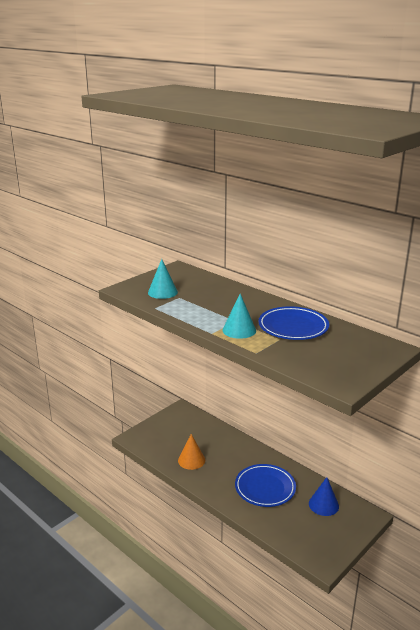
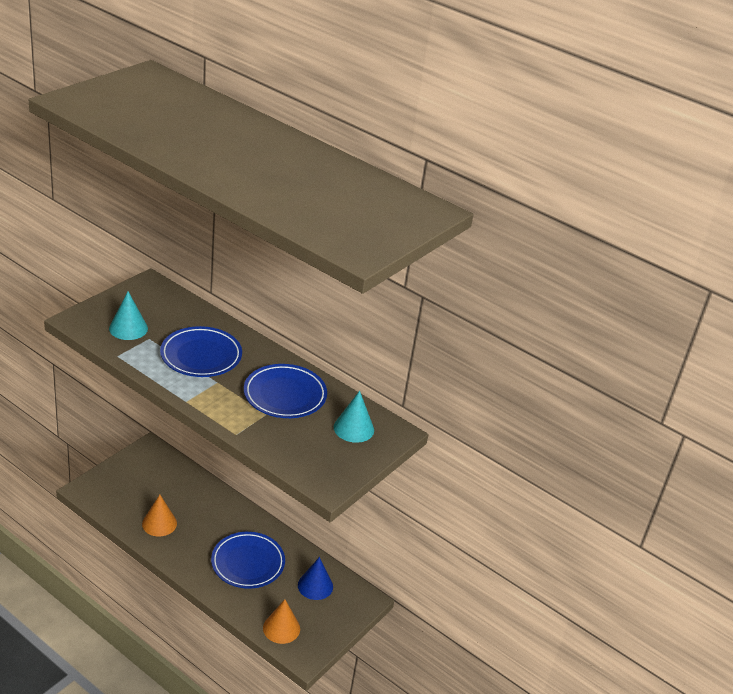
camera: 10 degrees left, 10 degrees up
turquoise cone [222,294,256,339] -> turquoise cone moved to [334,391,374,443]
none -> blue plate [160,326,242,377]
none -> orange cone [263,599,300,644]

